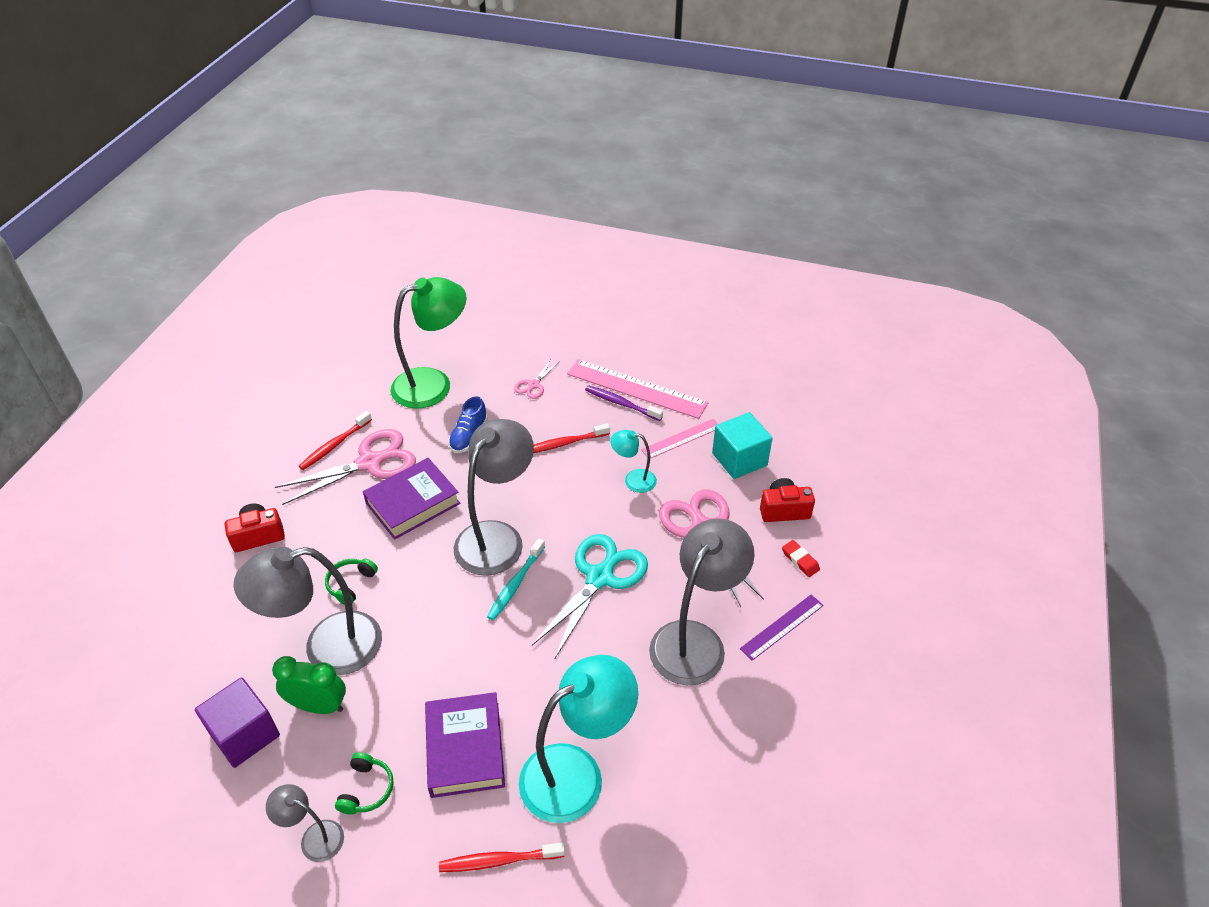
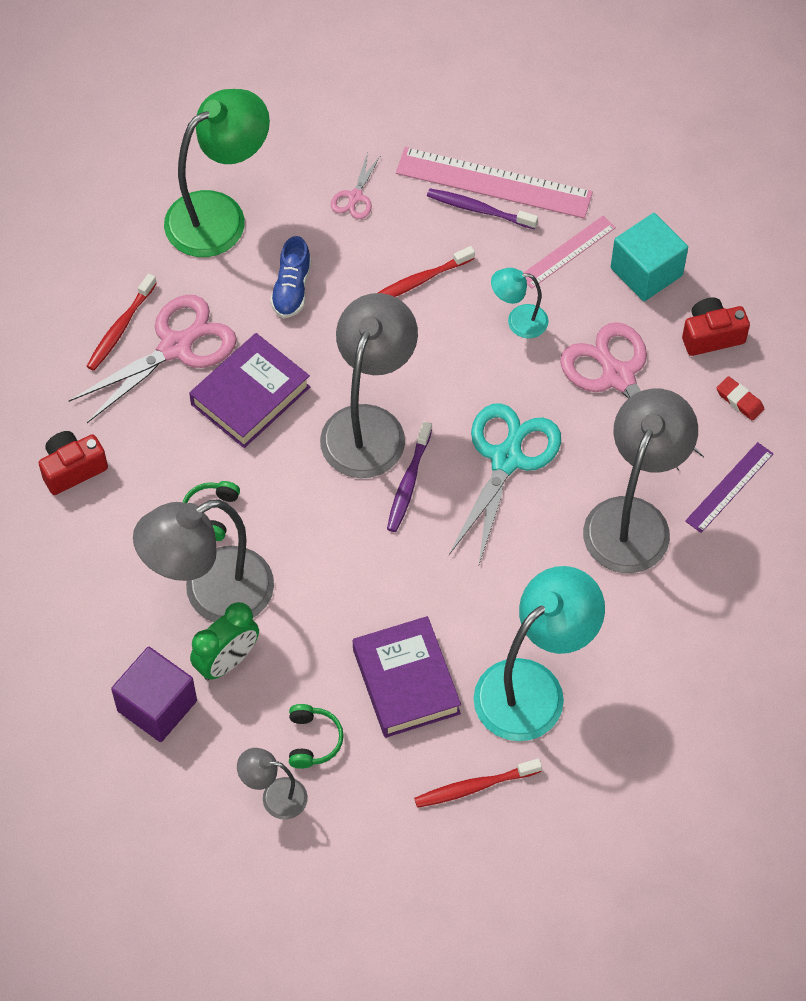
camera: 10 degrees left, 15 degrees up
green clock [272,656,346,714] -> green clock turned 135 degrees clockwise [190,602,259,680]
turquoise toothbrush [487,538,545,621] -> purple toothbrush [387,422,432,532]

